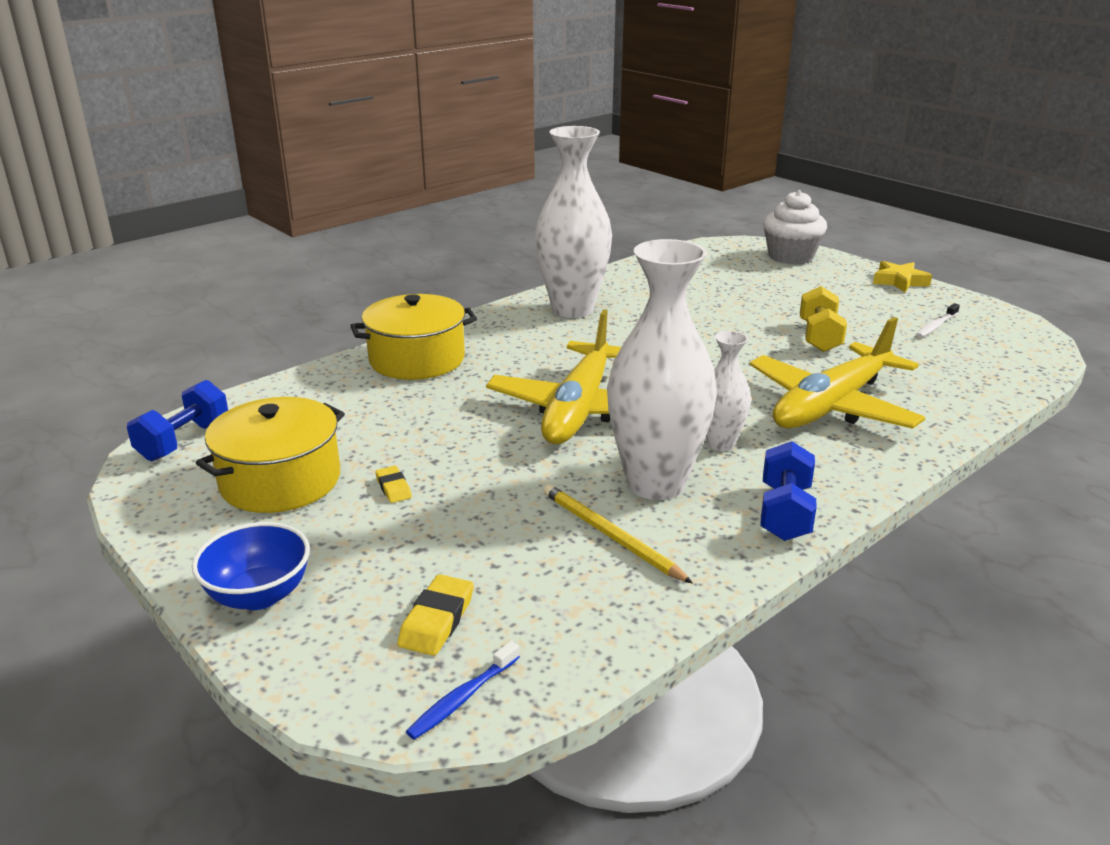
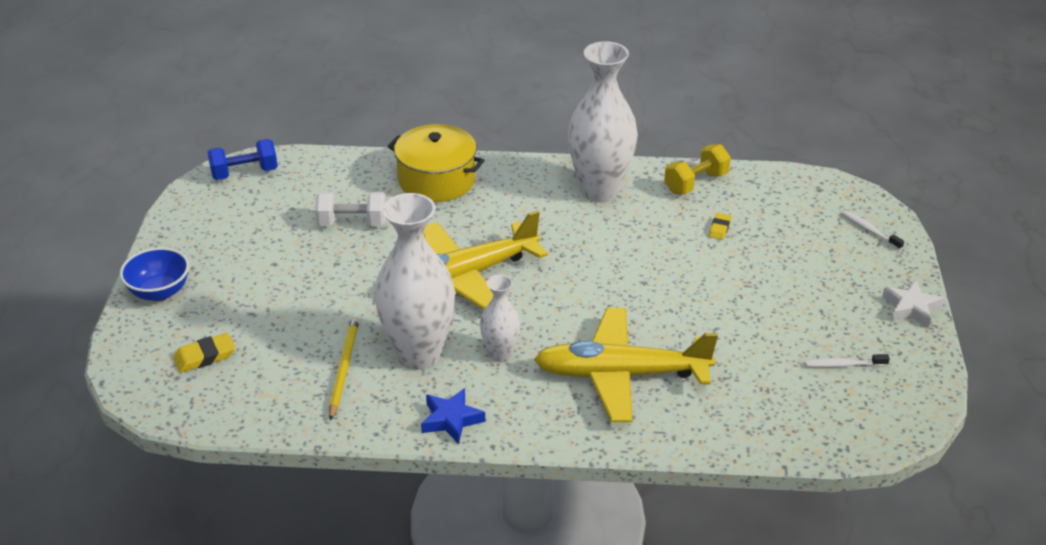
camera: 45 degrees right, 10 degrees up
yellow pot [196,397,345,513] -> none
yellow eraser [375,466,412,503] -> yellow eraser moved to [709,213,731,240]
blue toothbrush [406,641,520,740] -> none
blue dumbbell [760,441,817,541] -> blue star [421,388,485,444]
white cupcake [763,190,827,265] -> white toothbrush [841,210,904,250]
yellow dumbbell [800,286,847,352] -> yellow dumbbell moved to [664,144,731,194]
yellow star [873,261,932,292] -> white star [882,280,944,328]
none -> white dumbbell [315,192,386,226]

